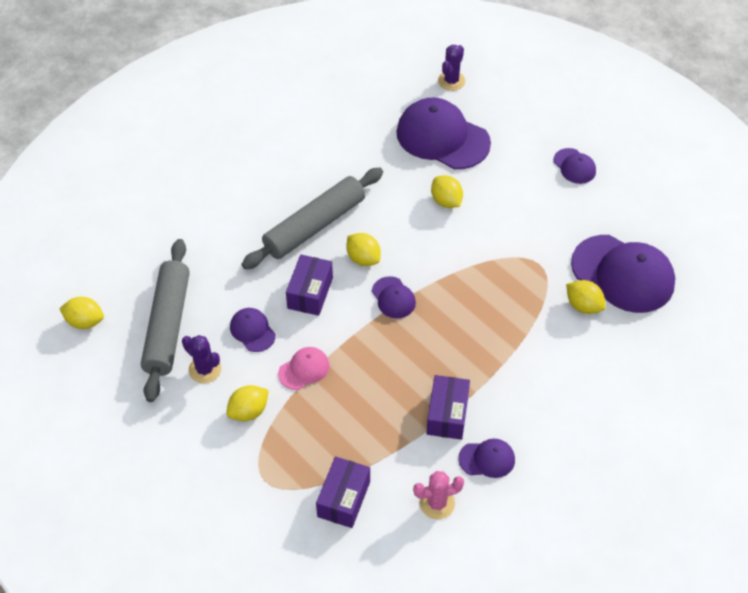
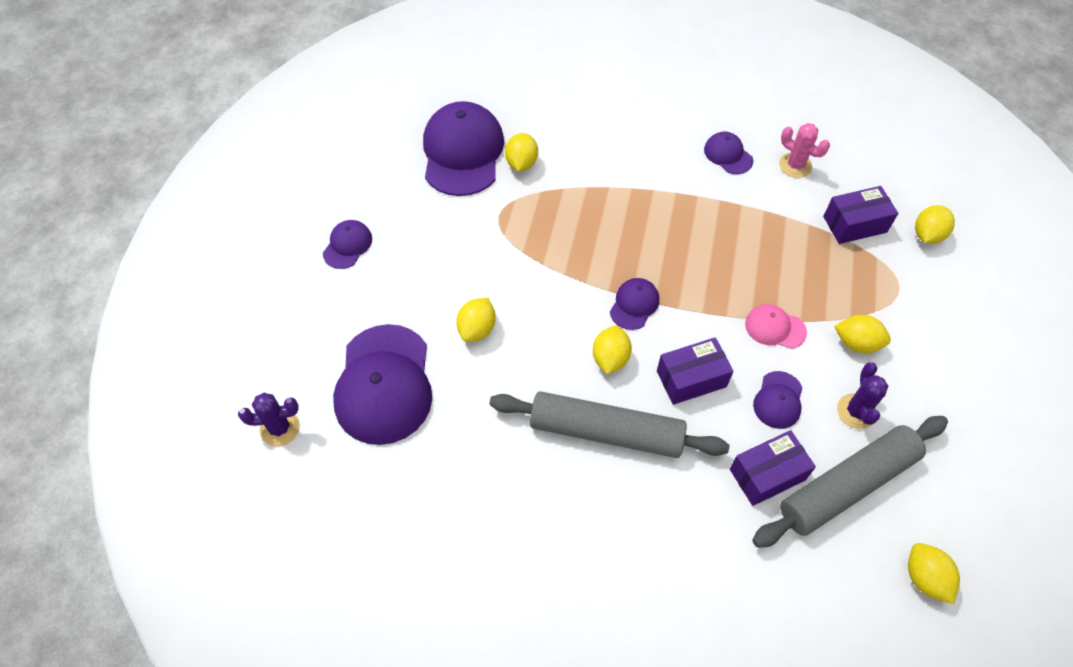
camera: 125 degrees left, 5 degrees up
purple box [427,375,470,440] -> purple box moved to [730,430,816,506]
none -> yellow lemon [915,205,955,244]

